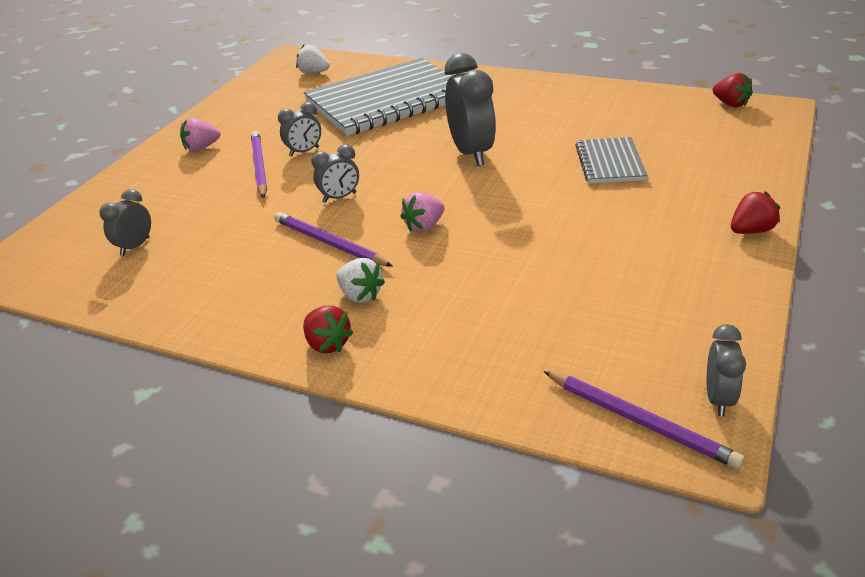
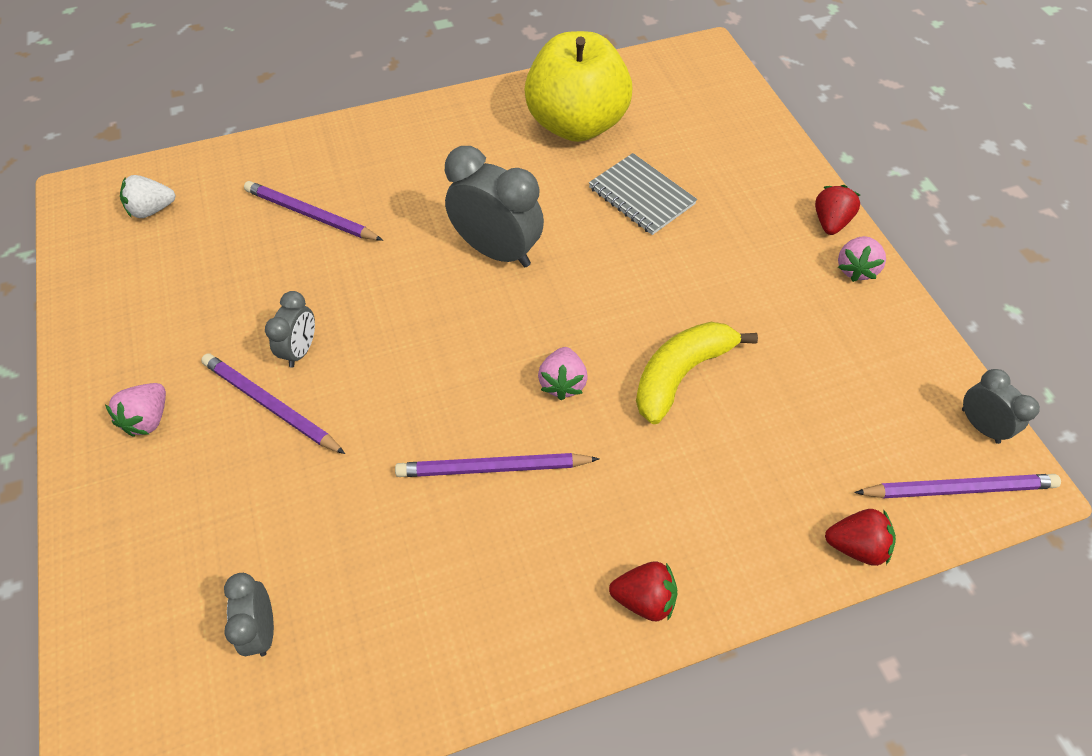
camera: 45 degrees left, 20 degrees up
grey notebook [304,58,452,136] -> purple pencil [244,181,383,241]
grey clock [311,144,359,203] -> none
white strawberry [337,258,385,303] -> none
red strawberry [712,73,753,108] -> red strawberry moved to [825,509,896,566]
none -> yellow apple [524,31,633,142]
none -> yellow banana [636,322,758,424]
none -> pink strawberry [838,236,886,282]

